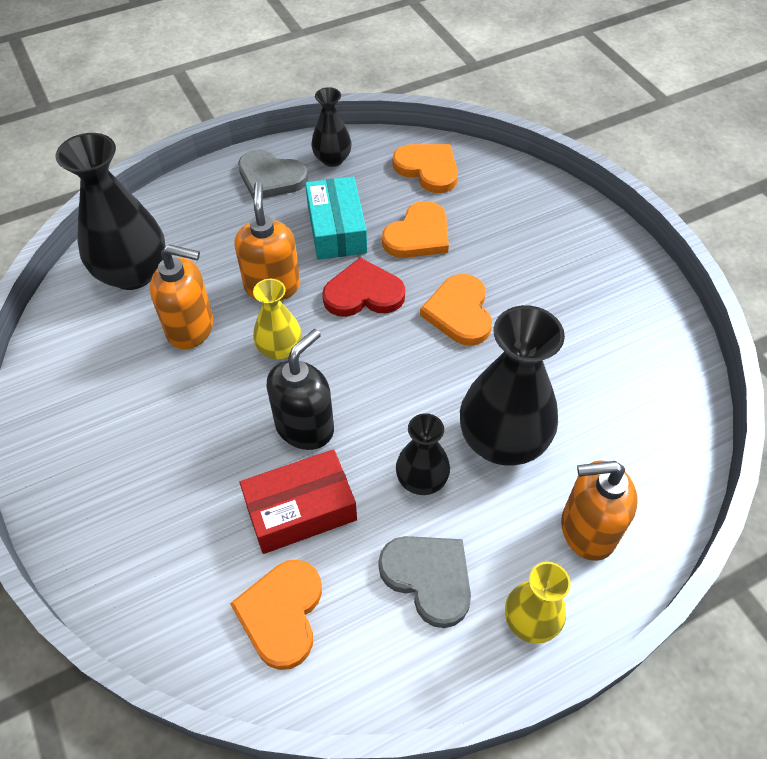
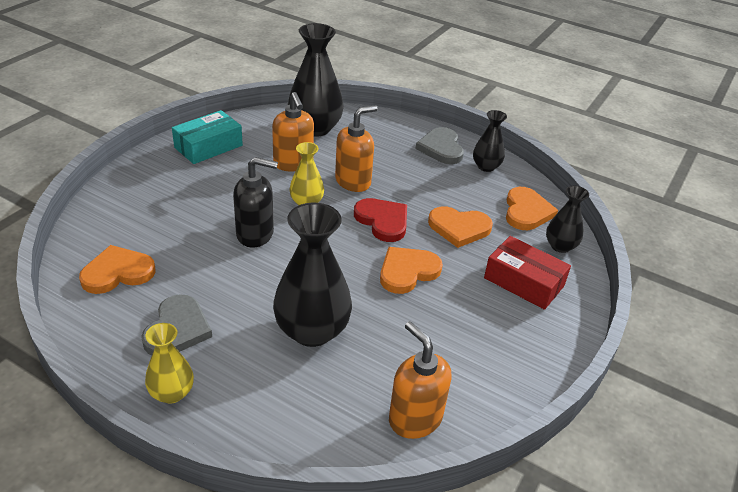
camera: 55 degrees right, 15 degrees down
red box [239,449,357,554] -> red box moved to [484,236,571,310]
turquoise box [305,176,367,260] -> turquoise box moved to [172,110,243,164]
black vase [396,413,450,495] -> black vase moved to [546,186,589,253]
orange soap dispenser [561,461,638,561] -> orange soap dispenser moved to [389,321,452,439]

